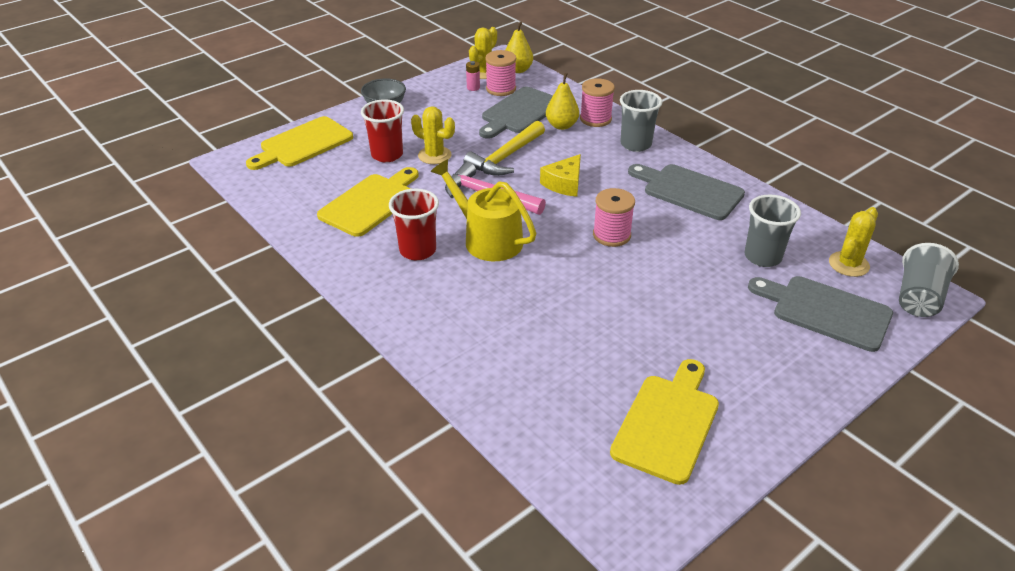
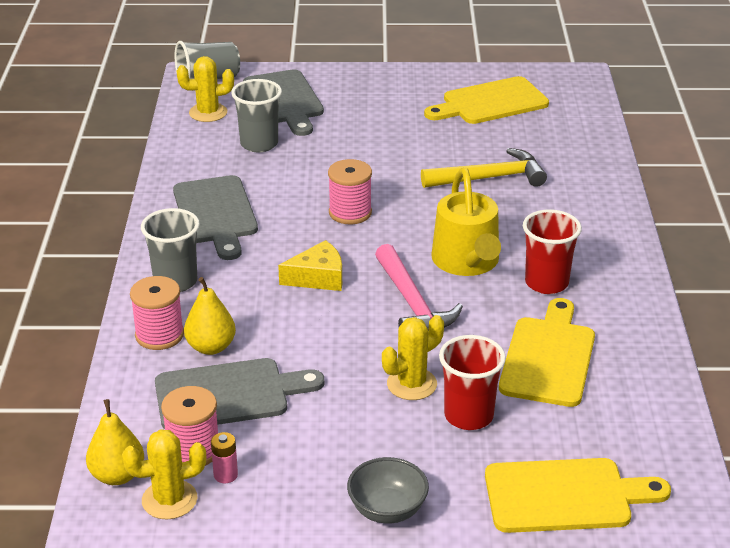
camera: 140 degrees left, 5 degrees down
yellow cutting board [317,167,419,237] -> yellow cutting board turned 120 degrees clockwise [499,298,595,407]
yellow cactus [411,106,455,164] -> yellow cactus turned 75 degrees clockwise [382,315,444,400]
yellow hammer [463,121,545,176] -> yellow hammer moved to [421,148,547,188]

